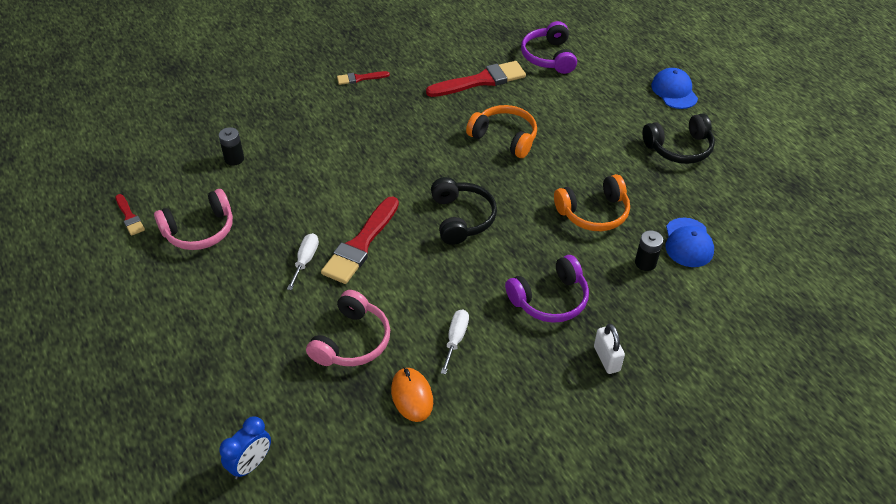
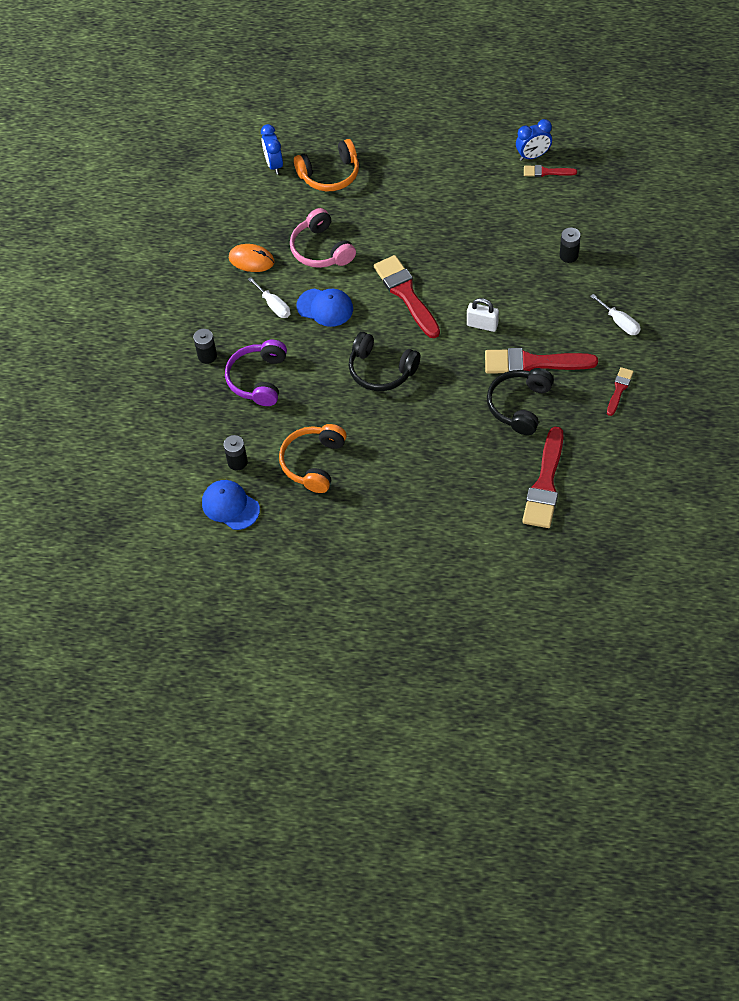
camera: 130 degrees right, 10 degrees up
pink headphones [154,189,233,250] -> none
white screwdriver [287,233,319,290] -> white screwdriver moved to [590,294,641,335]
orange headphones [466,105,537,158] -> orange headphones moved to [294,139,359,191]
purple headphones [521,21,577,74] -> none
white padlock [594,324,625,374] -> white padlock moved to [467,298,499,332]
black headphones [643,114,715,164] -> black headphones moved to [487,368,554,435]
blue cap [651,68,698,109] -> blue cap moved to [296,288,353,327]
none -> black battery [193,329,217,364]
none -> red brush [485,348,598,373]
none -> blue clock [516,119,552,161]

